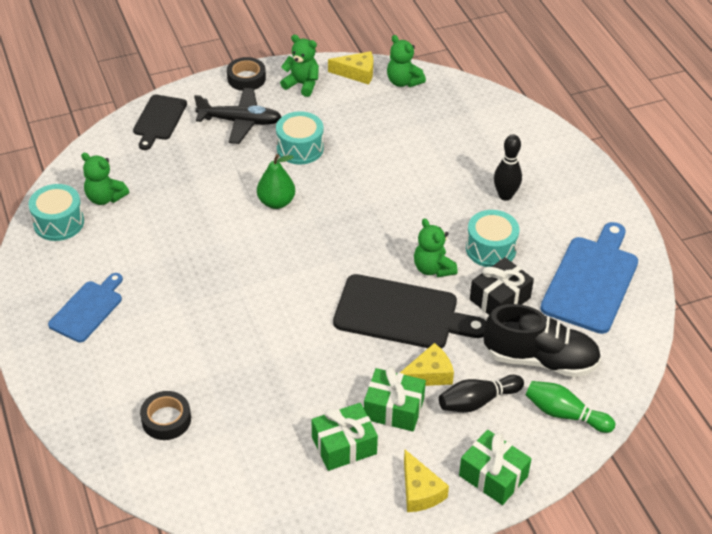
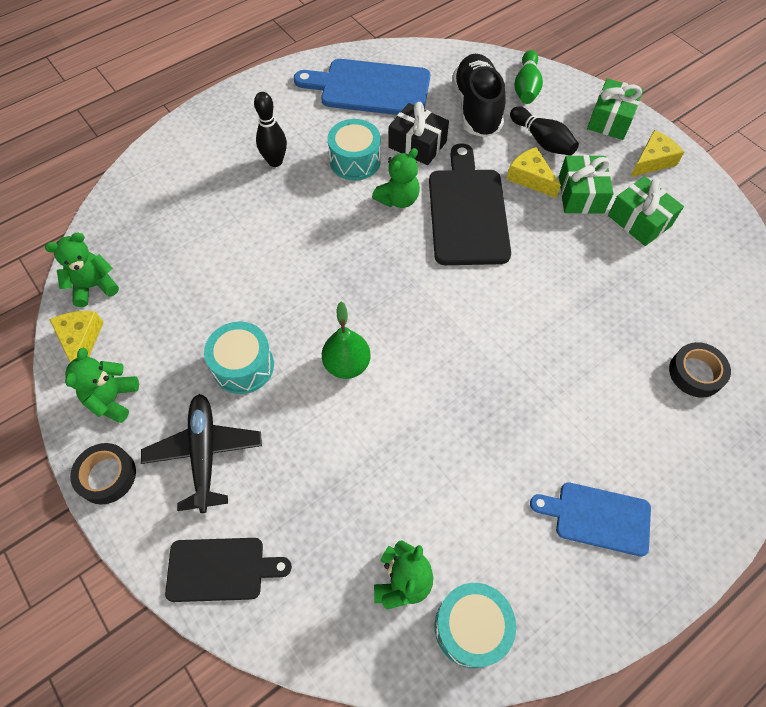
camera: 105 degrees left, 15 degrees up
green teddy bear [387,35,426,87] -> green teddy bear turned 150 degrees counterclockwise [45,233,119,307]

